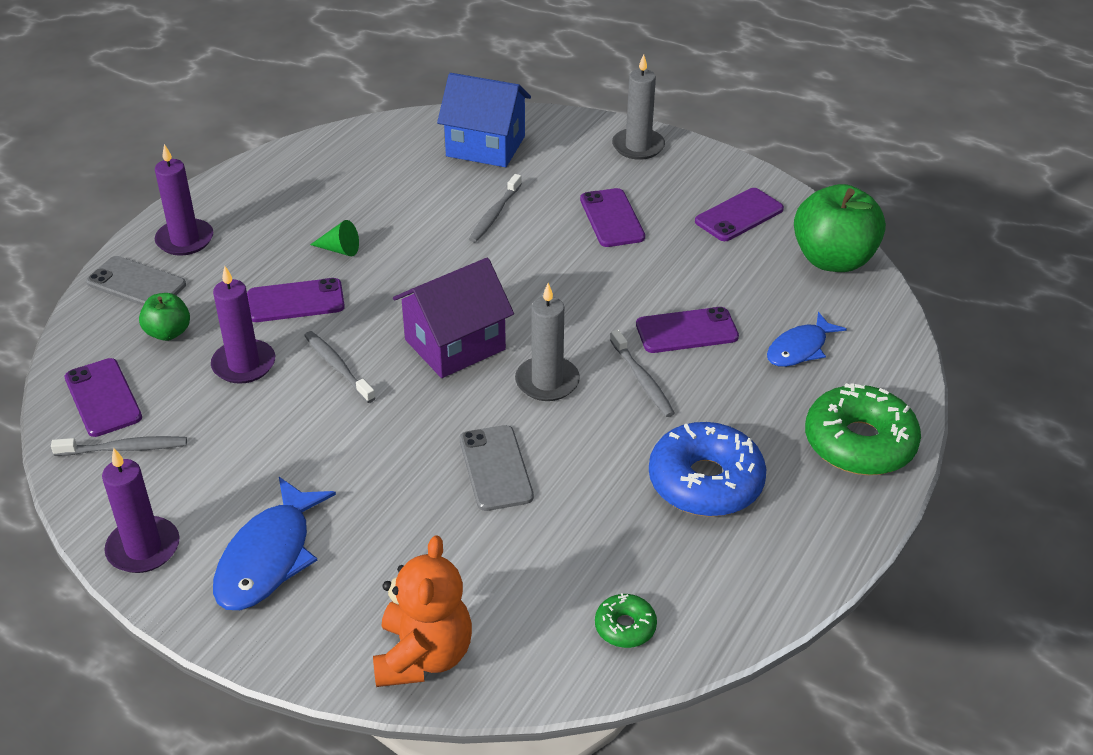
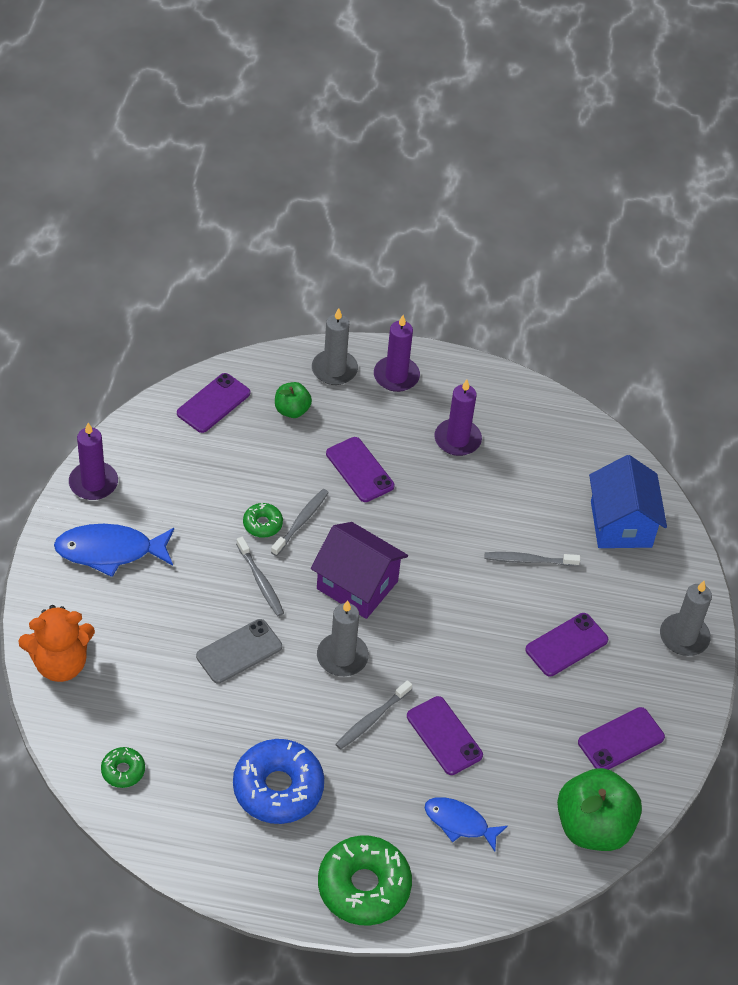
camera: 65 degrees right, 10 degrees up
grey toothbrush [51,436,187,456] -> grey toothbrush moved to [236,537,284,616]
grey phone [86,256,186,306] -> grey candle [312,308,358,385]
purple candle [211,266,275,384] -> purple candle moved to [434,380,482,456]
green cone [310,220,359,256] -> none
purple phone [695,188,784,241] -> purple phone turned 60 degrees counterclockwise [578,707,665,770]
none -> green donut [243,503,283,538]

